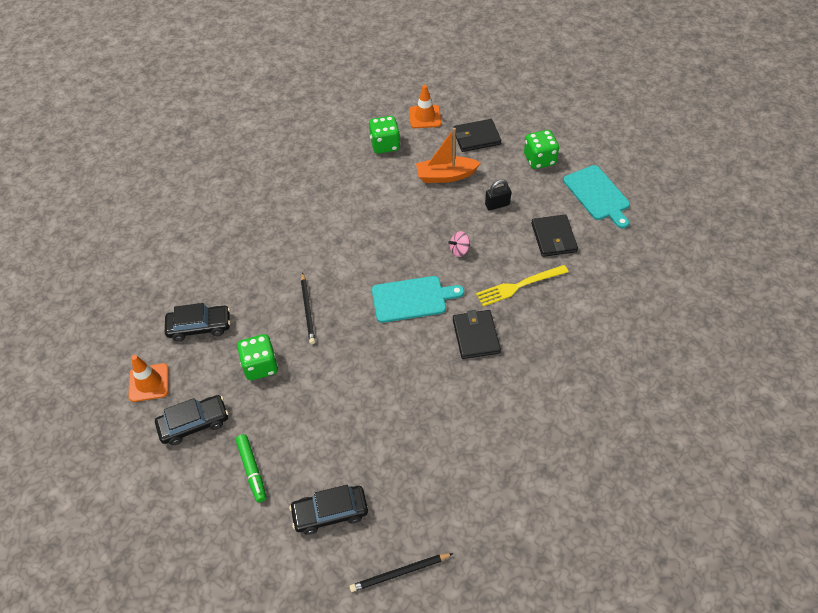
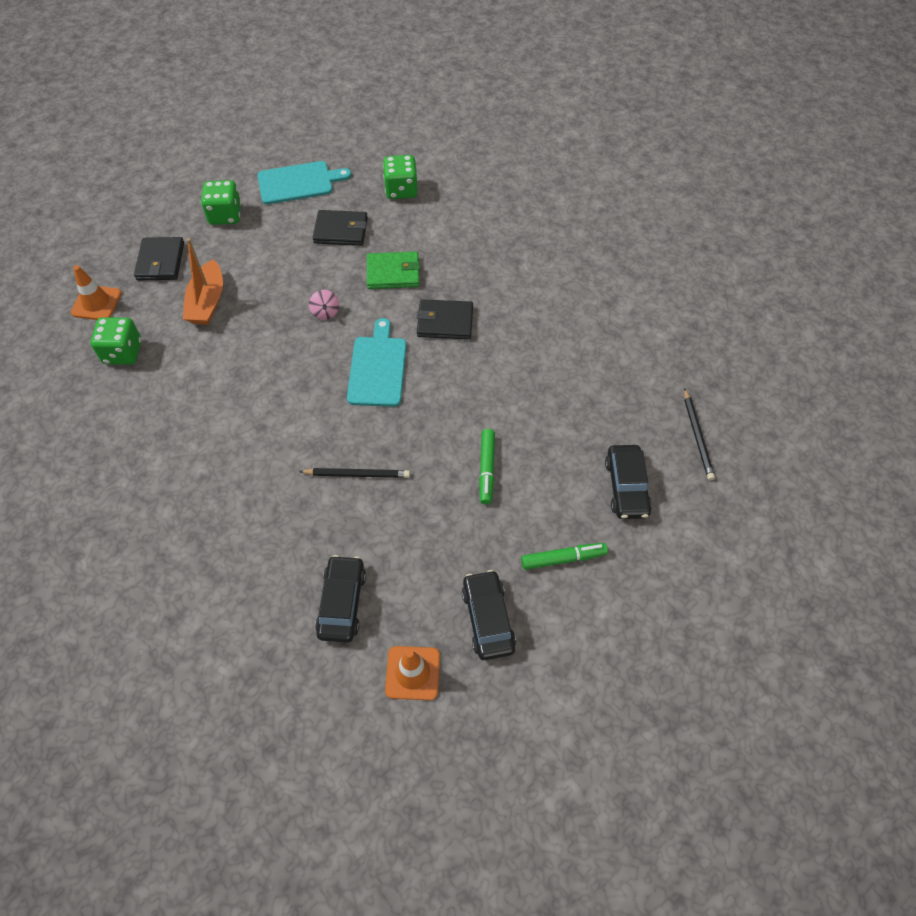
camera: 80 degrees left, 5 degrees up
green dice [237,334,278,381] -> green dice moved to [383,155,418,199]
yellow fork [476,265,568,306] -> green wallet [367,252,420,289]
black padlock [485,179,511,211] -> none
none -> green marker [479,429,495,504]

